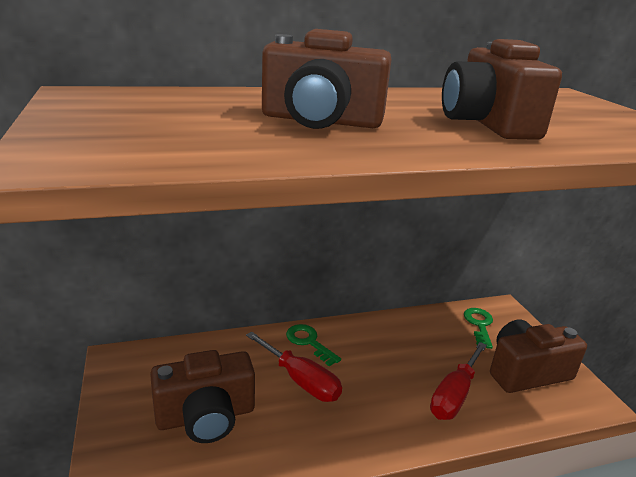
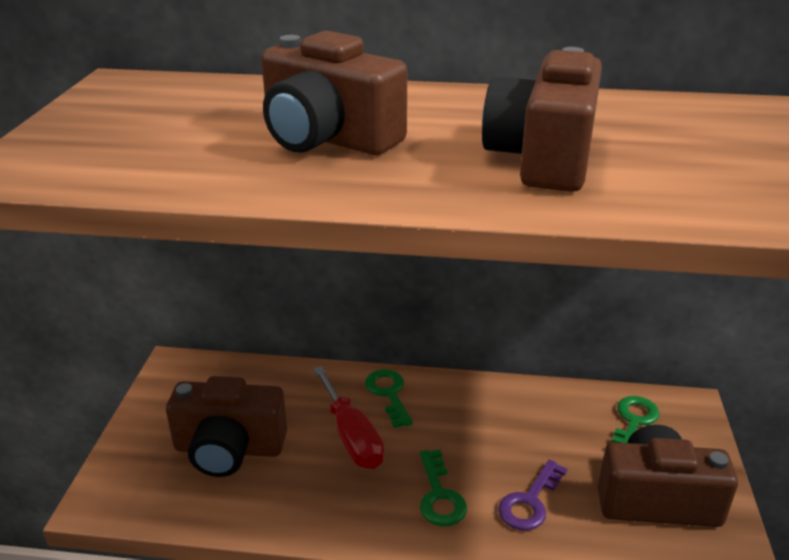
camera: 25 degrees right, 5 degrees up
red screwdriver [430,342,487,420] -> purple key [498,460,567,531]
none -> green key [420,450,467,526]

